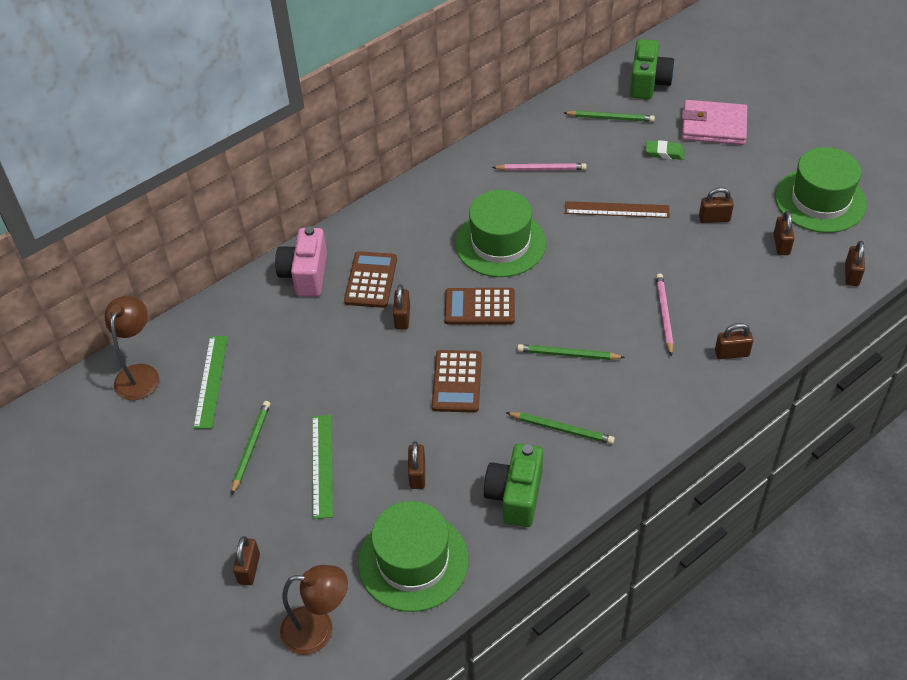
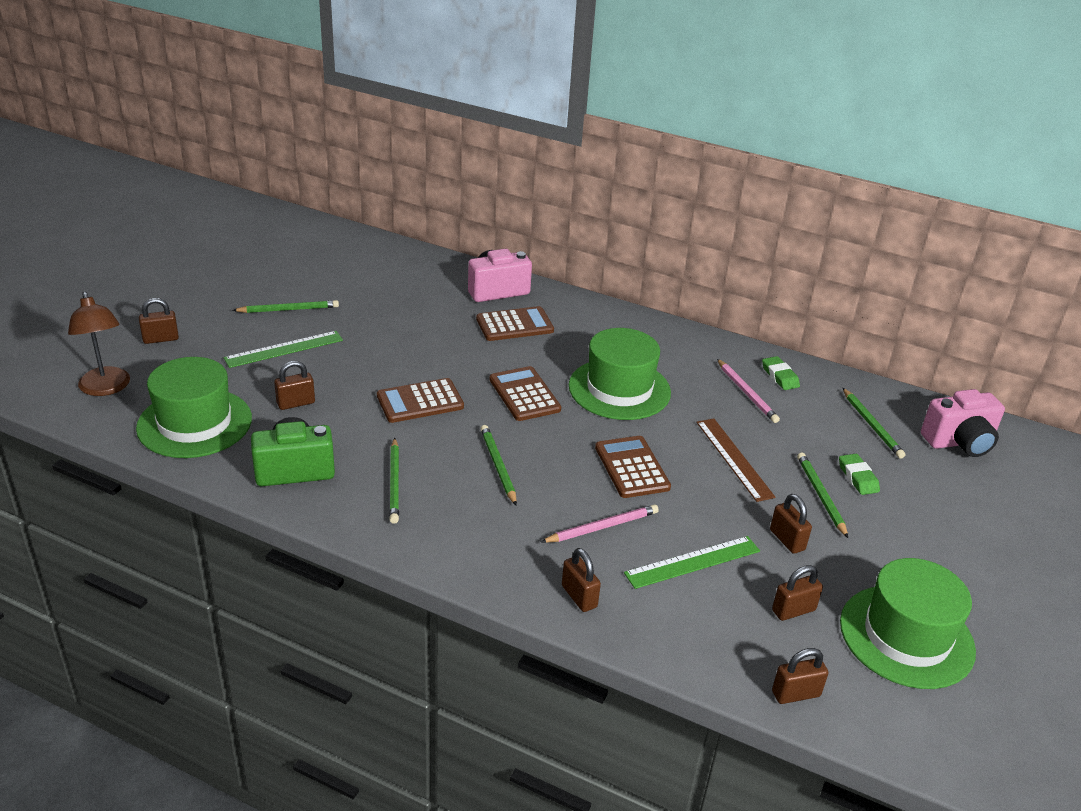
camera: 60 degrees right, 15 degrees down
brown lamp [105,296,159,400] -> none
green ruler [193,336,228,429] -> green ruler moved to [624,536,760,589]
brown padlock [393,284,410,329] -> none
green camera [630,39,675,99] -> pink camera [921,389,1005,457]
pink wallet [682,100,747,145] -> none
none -> brown calculator [595,436,671,498]
none -> green eraser [762,356,800,390]
none -> green pencil [797,452,848,538]

